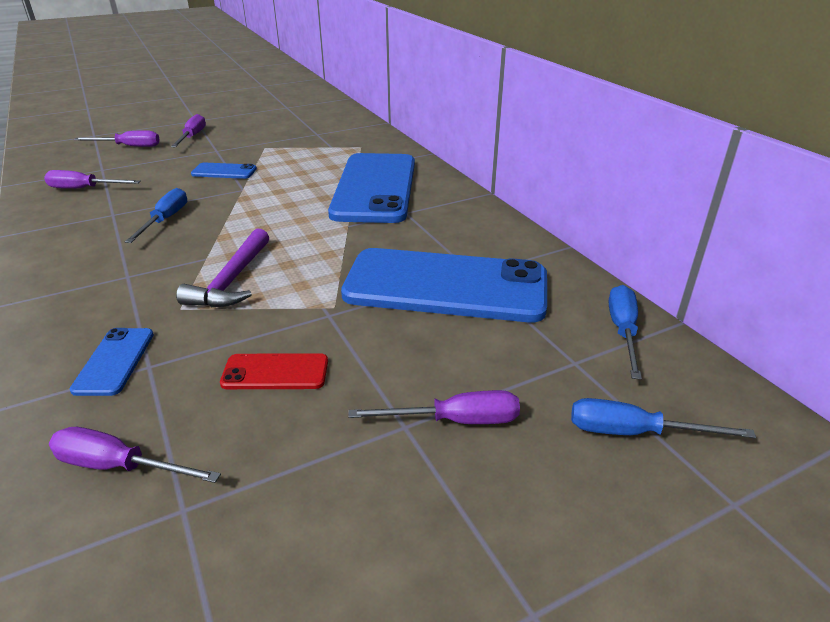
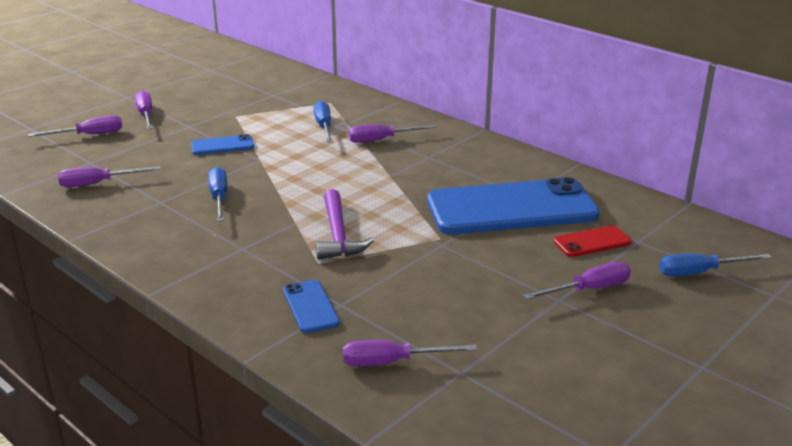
camera: 20 degrees left, 5 degrees down
red phone [220,353,328,389] -> red phone moved to [553,225,631,257]
blue phone [328,153,415,223] -> purple screwdriver [349,124,437,143]
blue screwdriver [609,285,642,380] -> blue screwdriver moved to [313,101,333,143]

